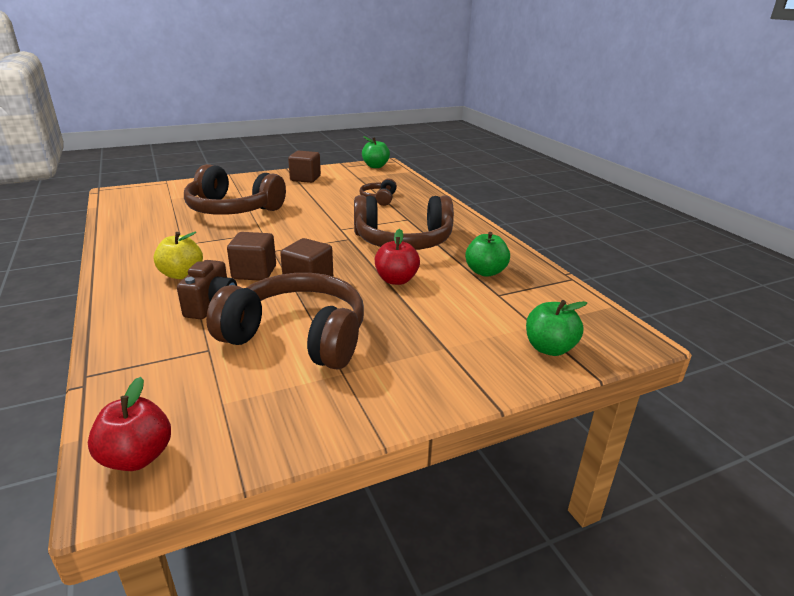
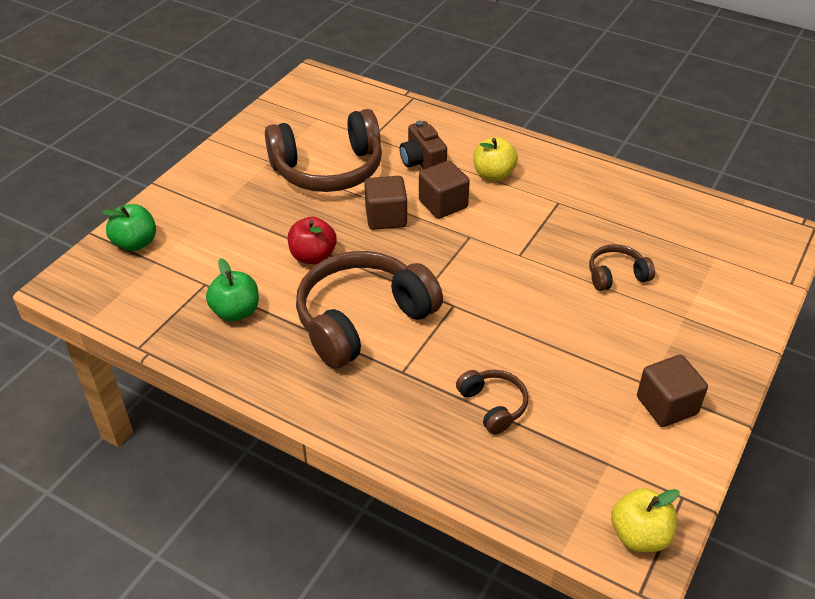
camera: 145 degrees right, 15 degrees up
red apple [88,377,171,471] -> none
brown headphones [184,164,286,215] -> brown headphones [589,244,655,291], size x0.47
green apple [362,136,390,168] -> yellow apple [611,488,680,552]

